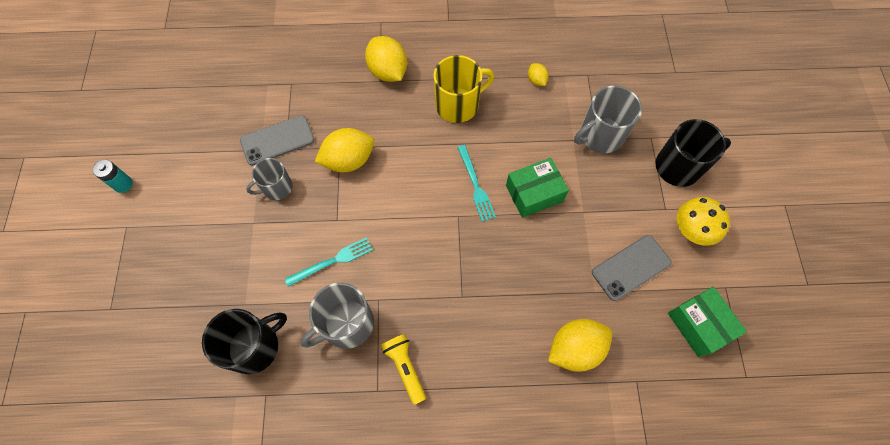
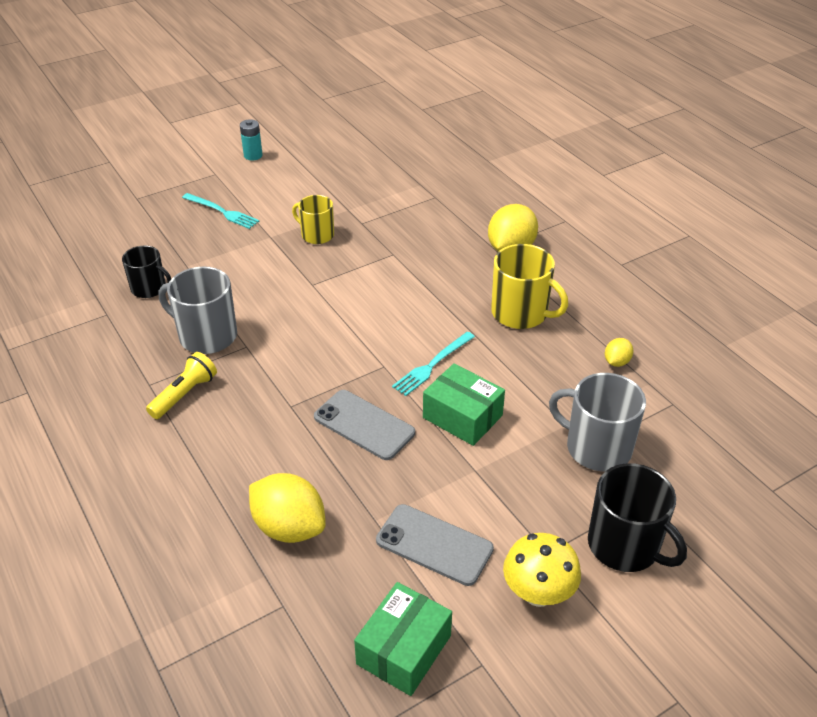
camera: 60 degrees right, 25 degrees down
black mug [202,309,287,374] -> black mug [122,245,171,298], size x0.64
grey phone [240,115,314,166] -> grey phone moved to [314,390,415,460]
grey mug [246,158,293,200] -> yellow mug [292,195,334,244]
turquoise fork [285,237,373,287] -> turquoise fork moved to [182,193,259,229]
yellow lemon [315,128,374,172] -> none

